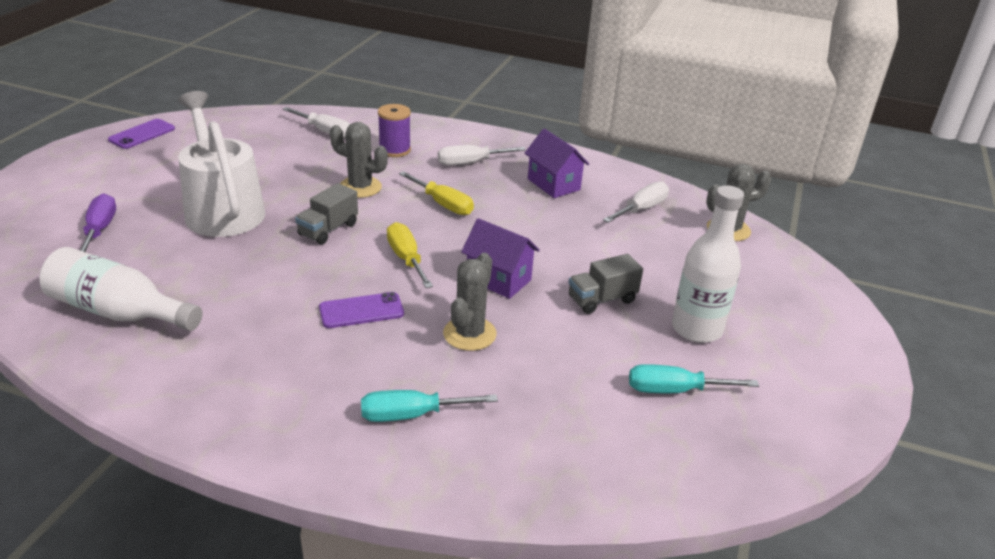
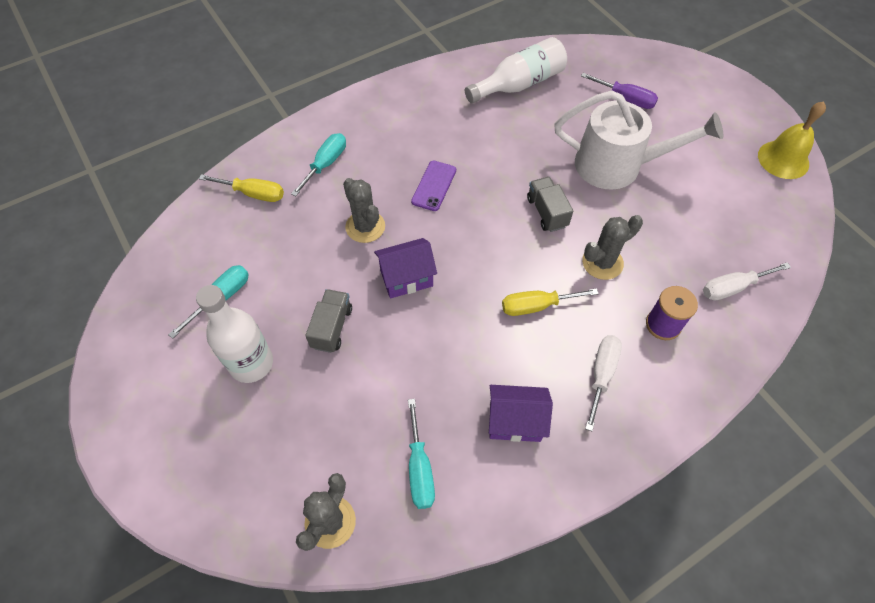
camera: 130 degrees right, 25 degrees up
purple phone [108,119,175,149] -> yellow bell [758,102,826,179]
yellow screwdriver [387,222,433,288] -> yellow screwdriver moved to [199,174,284,202]
white screwdriver [603,182,669,223] -> turquoise screwdriver [408,399,435,509]

